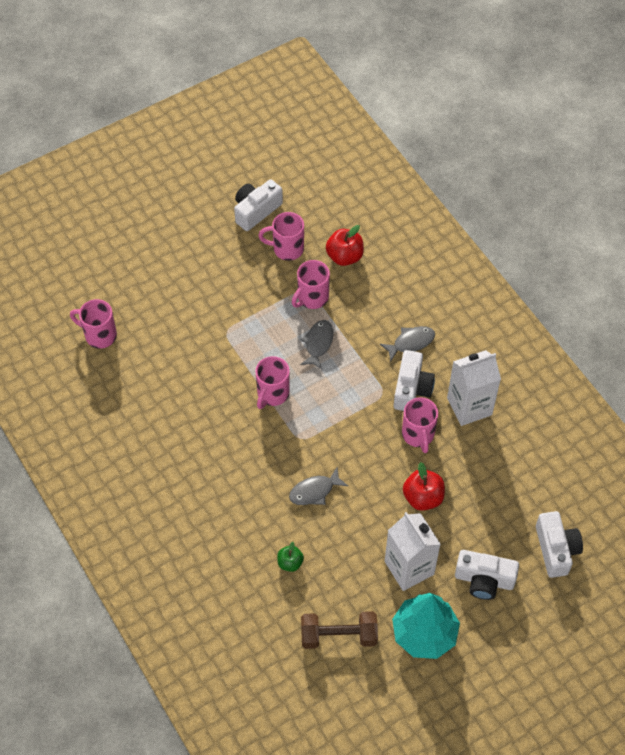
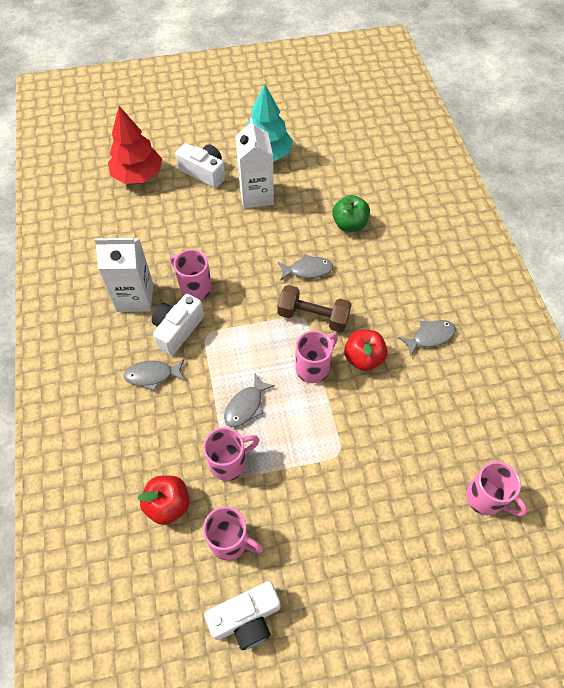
camera: 160 degrees left, 0 degrees up
green apple [277,542,304,572] -> green apple [332,195,370,232], size x1.62
brown dumbbell [301,611,378,649] -> brown dumbbell moved to [277,285,352,332]
pink mug [402,397,438,453] -> pink mug turned 60 degrees counterclockwise [170,249,212,300]
red apple [403,462,445,511] -> red apple moved to [344,330,388,371]
white camera [536,511,583,578] -> red tree [108,106,162,184]
none -> grey fish [398,320,456,357]

